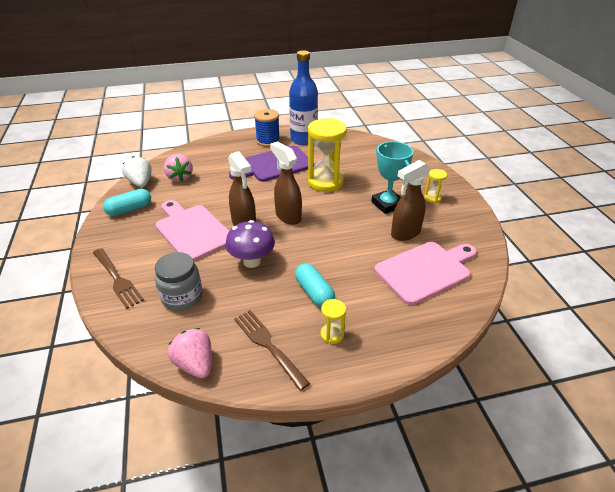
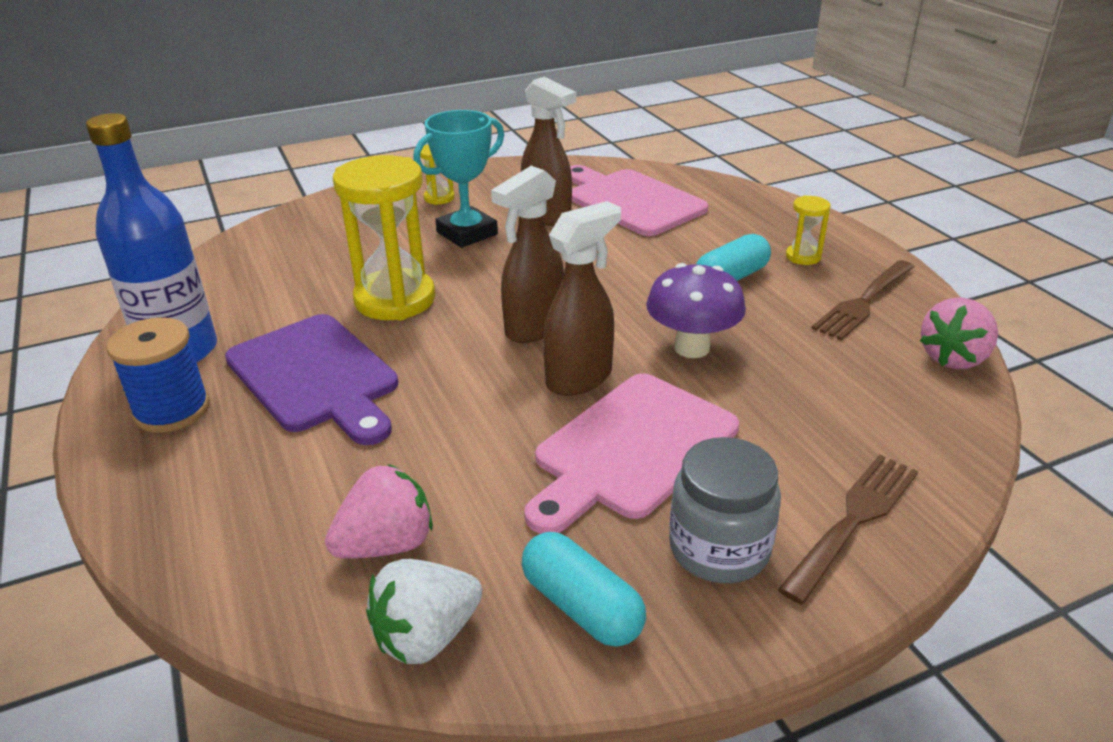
camera: 100 degrees left, 5 degrees down
grey jar [155,252,203,311] -> grey jar moved to [669,437,781,583]

